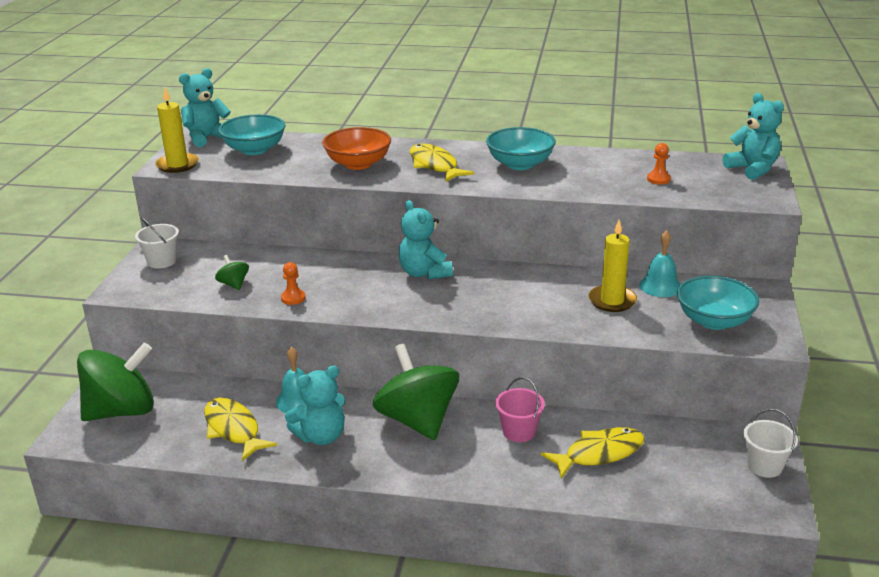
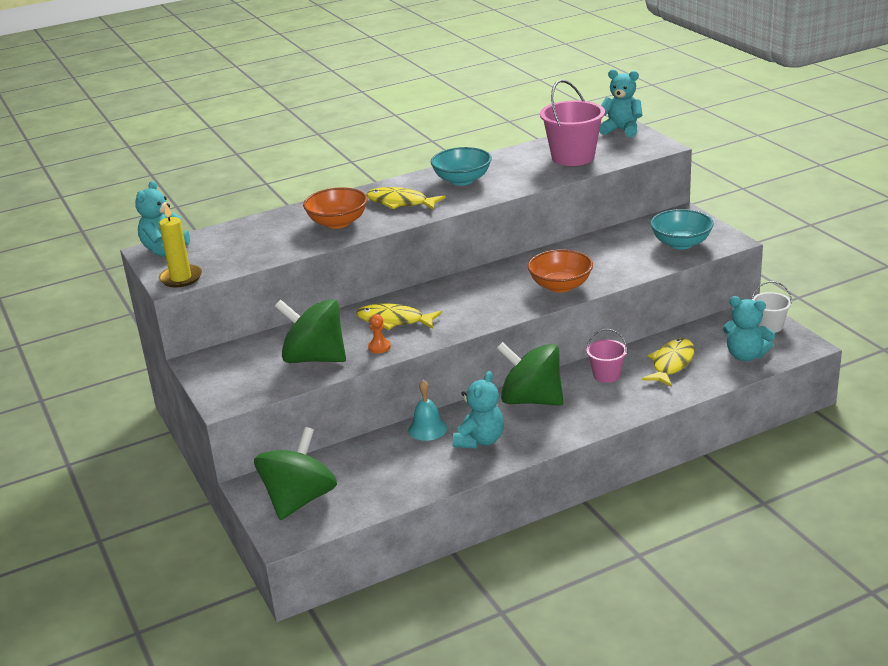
camera: 35 degrees left, 0 degrees up
white bucket [135,217,179,269] -> none
yellow fish [204,398,277,461] -> yellow fish moved to [356,303,442,330]
green spinning top [215,255,249,290] -> green spinning top [274,299,346,363], size x2.38
turquoise bowl [218,114,286,155] -> none
turquoise teddy bear [399,200,453,280] -> turquoise teddy bear moved to [723,296,775,361]
yellow candle [589,220,637,312] -> none
turquoise bell [639,230,681,297] -> none
orange pawn [647,143,671,184] -> pink bucket [540,80,605,166]
none -> orange bowl [528,249,593,293]

